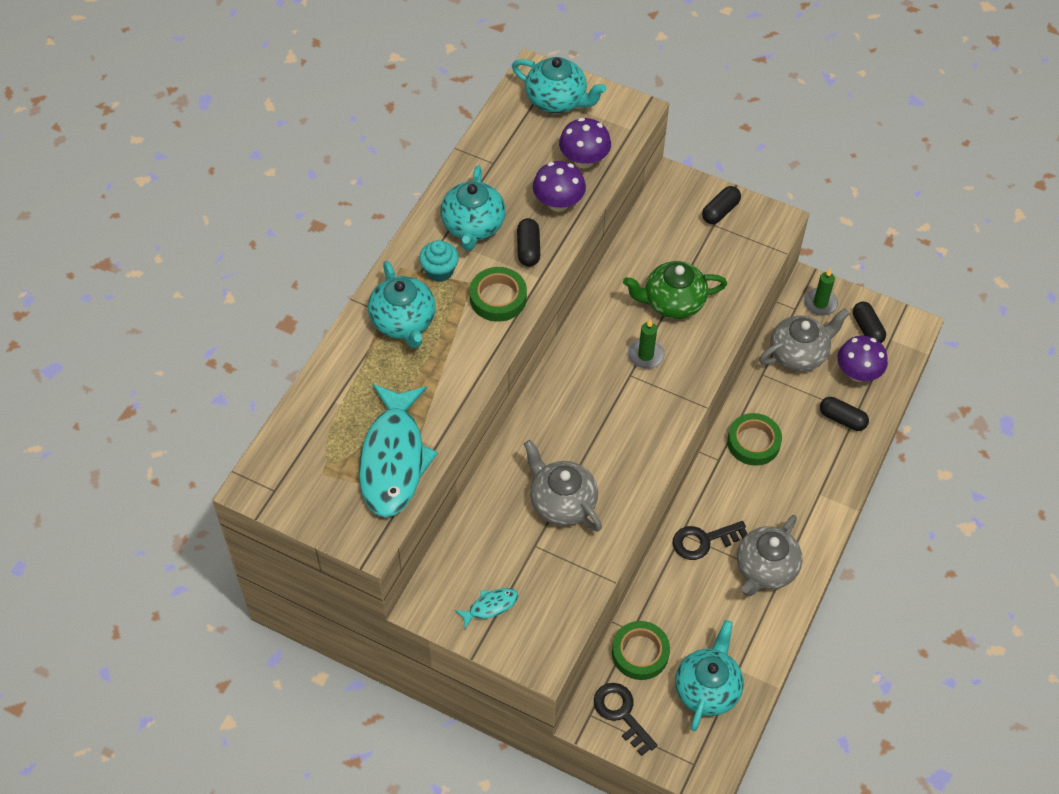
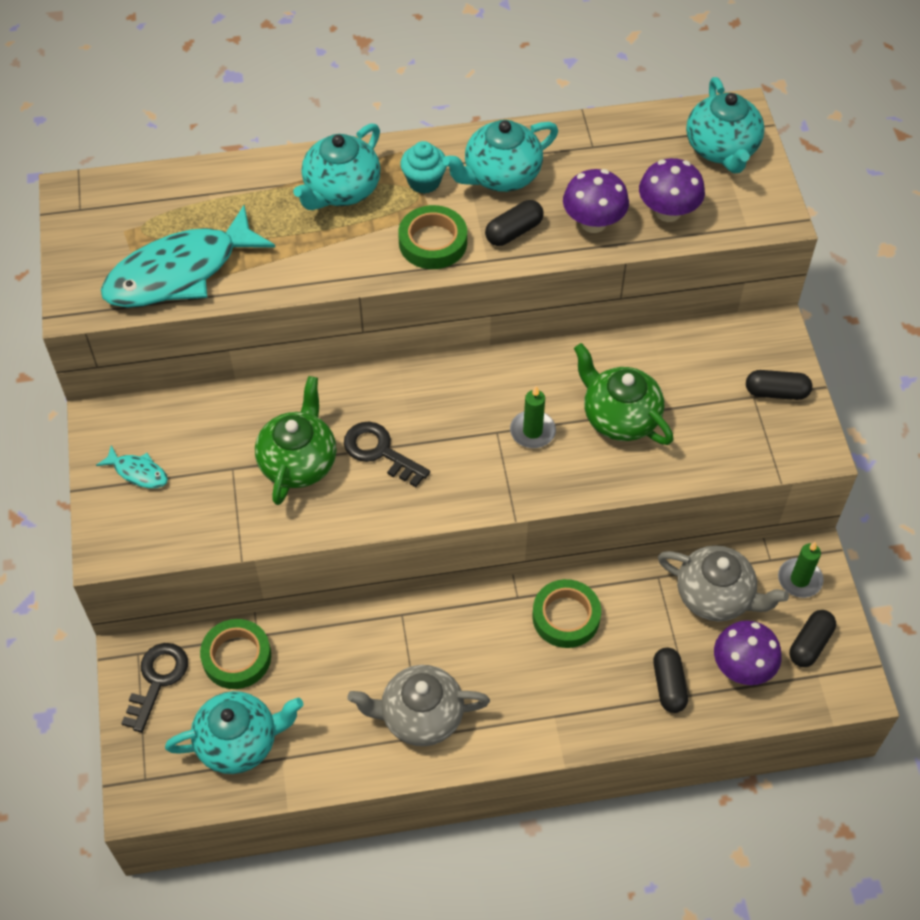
camera: 55 degrees right, 0 degrees up
grey teapot [524,440,602,531] -> green teapot [255,376,337,505]
black key [673,521,748,560] -> black key moved to [344,422,430,487]

